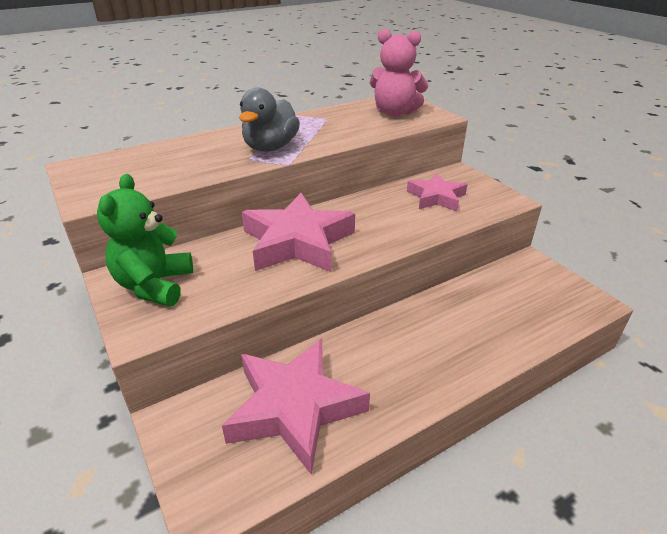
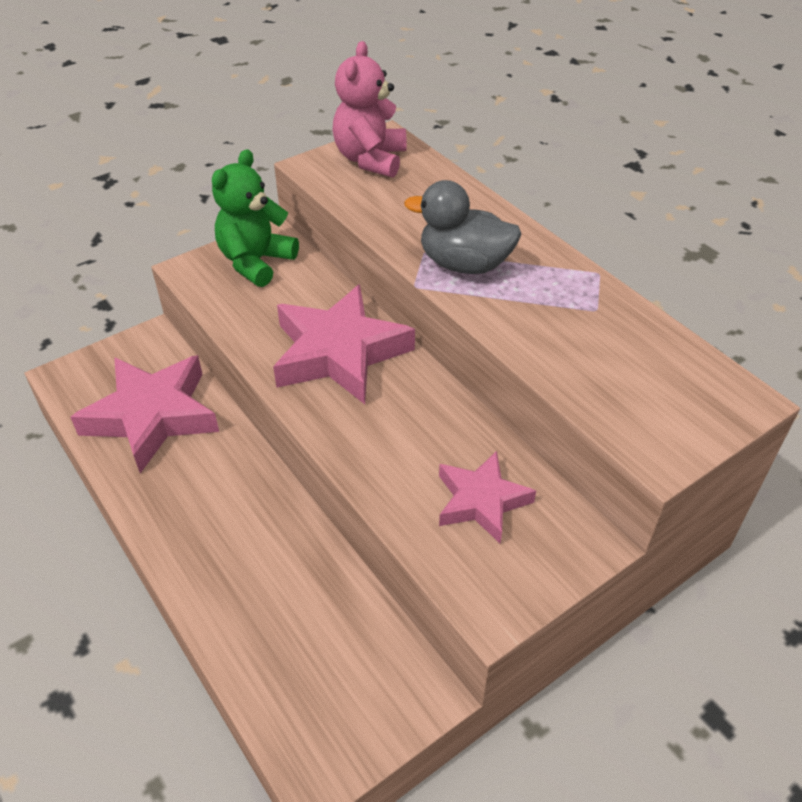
camera: 85 degrees right, 10 degrees up
green teddy bear [97,174,193,306] -> green teddy bear turned 60 degrees counterclockwise [212,149,299,287]
pink teddy bear [370,29,429,117] -> pink teddy bear moved to [333,41,407,178]

